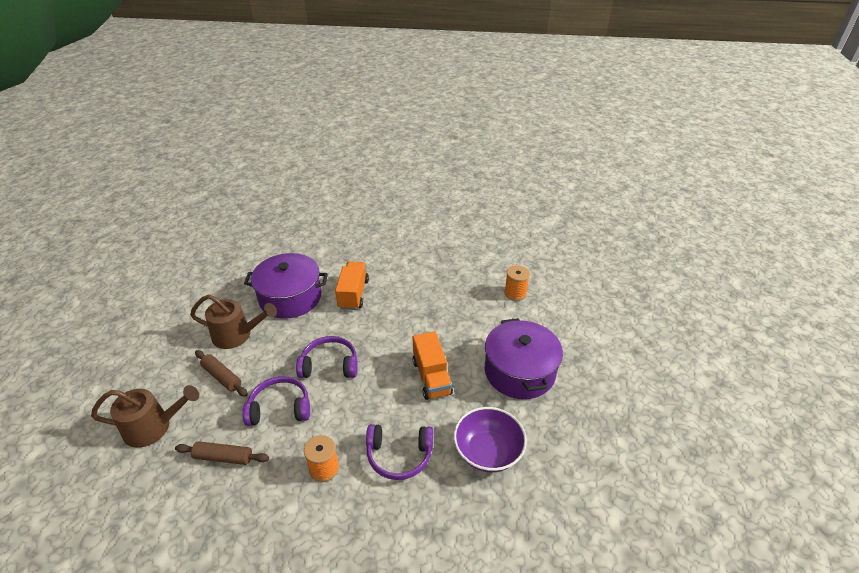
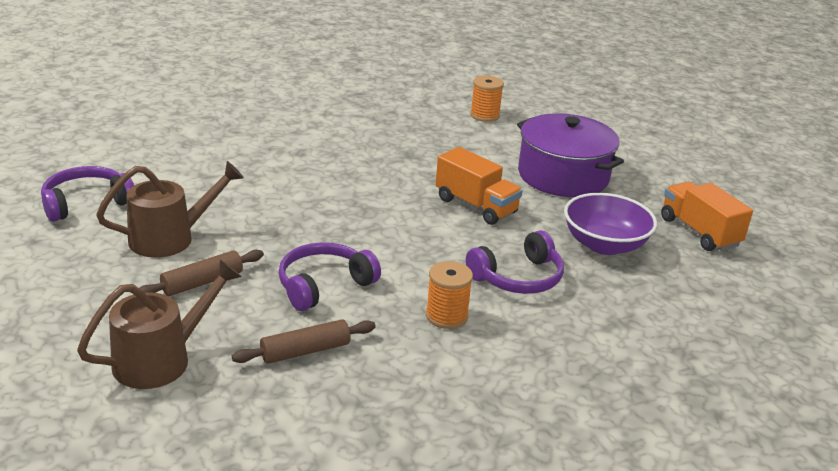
camera: 35 degrees left, 10 degrees down
brown rolling pin [195,350,248,397] -> brown rolling pin turned 45 degrees counterclockwise [139,250,264,296]
purple pot [244,253,328,319] -> none
purple headphones [296,336,358,378] -> purple headphones moved to [41,166,134,222]
orange truck [335,261,369,310] -> orange truck moved to [661,181,753,251]

